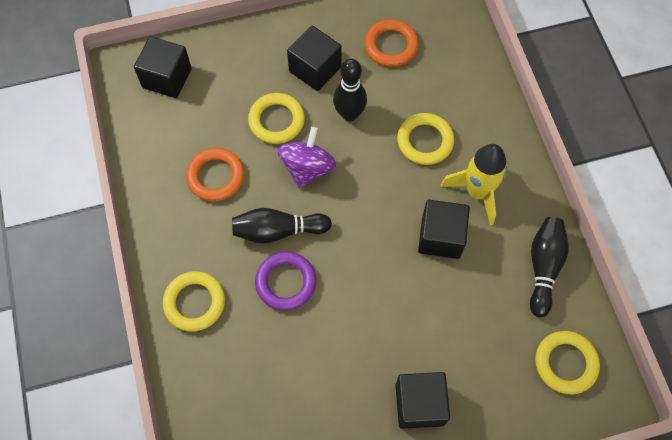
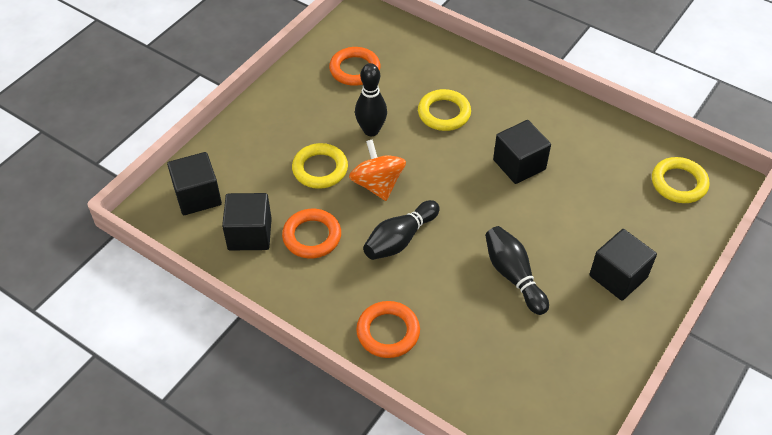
camera: 40 degrees left, 15 degrees down
yellow ring [163,271,225,331] -> orange ring [356,301,420,358]
purple ring [255,251,317,311] -> none
purple spinning top [277,127,337,189] -> orange spinning top [349,139,406,201]
black cube [287,25,342,91] -> black cube moved to [222,193,272,250]
yellow rocket [440,144,507,226] -> none
black bowling pin [530,217,569,317] -> black bowling pin moved to [485,226,549,315]

